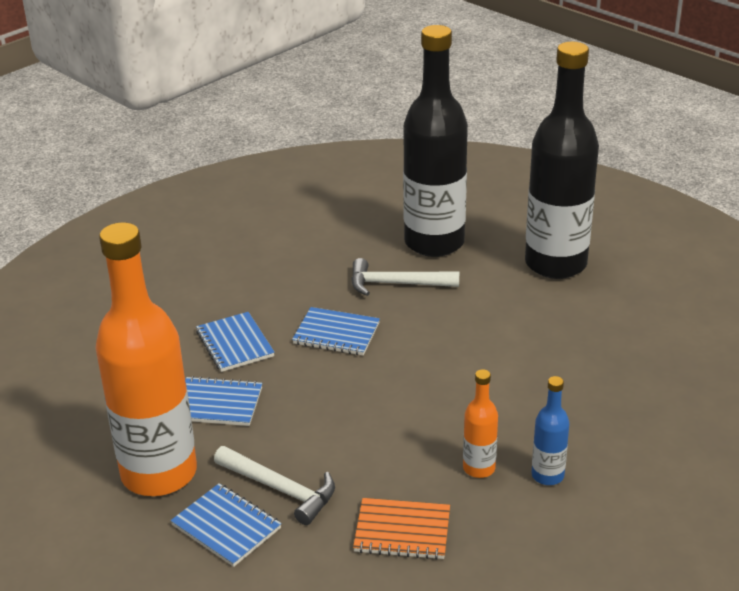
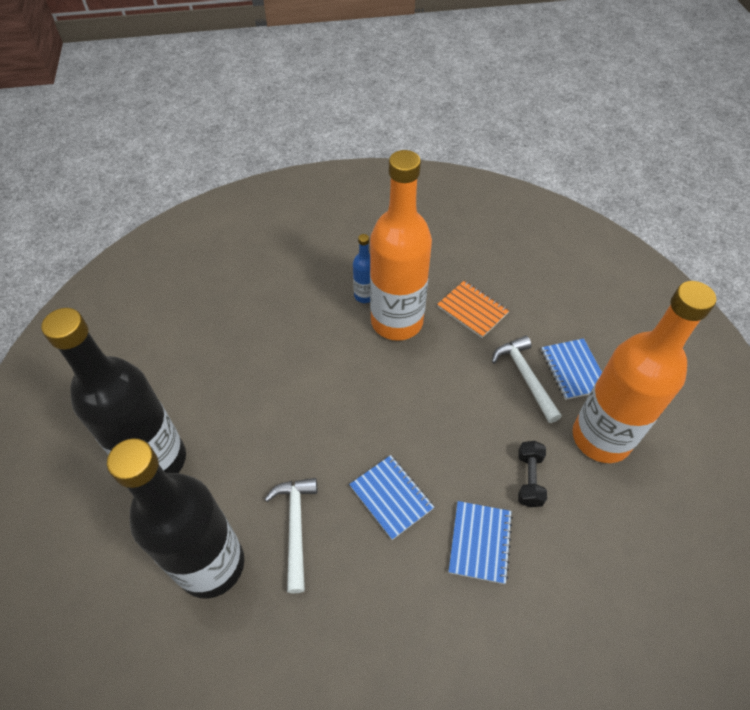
camera: 145 degrees left, 20 degrees up
blue notebook [185,376,262,426] -> black dumbbell [518,441,547,507]
white hammer [351,258,459,296] -> white hammer turned 135 degrees counterclockwise [264,478,317,593]
orange bottle [463,369,498,478] -> orange bottle [370,150,432,341], size x2.36

